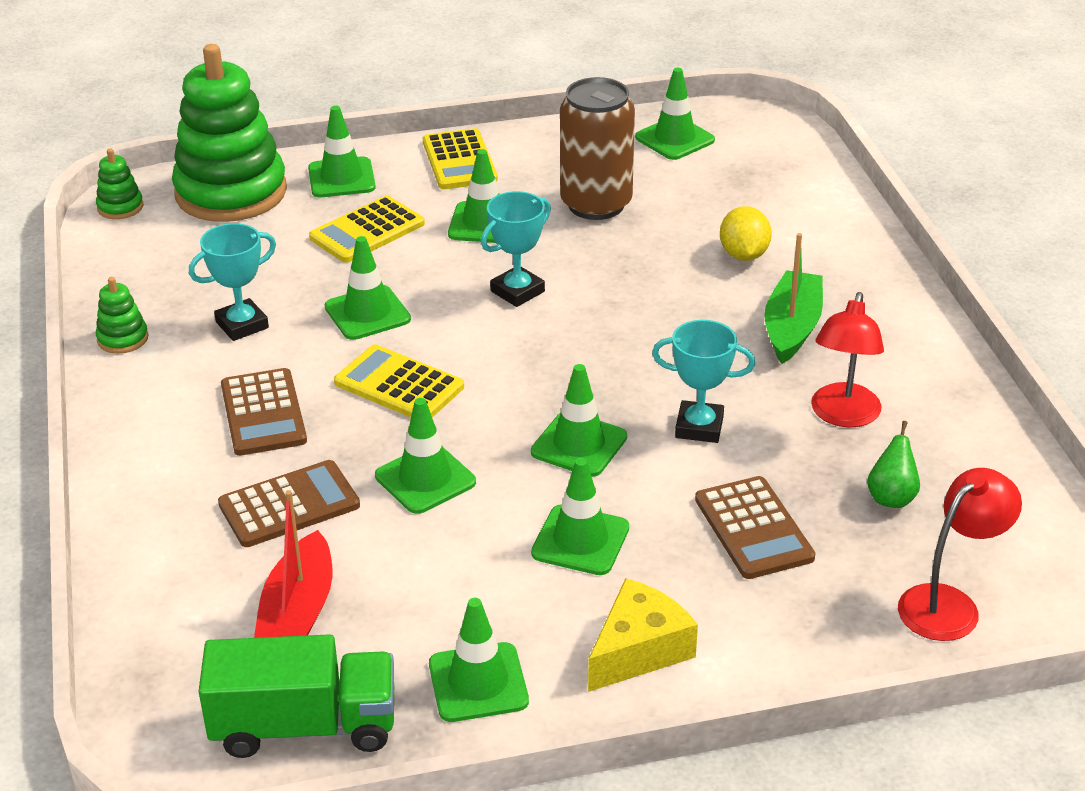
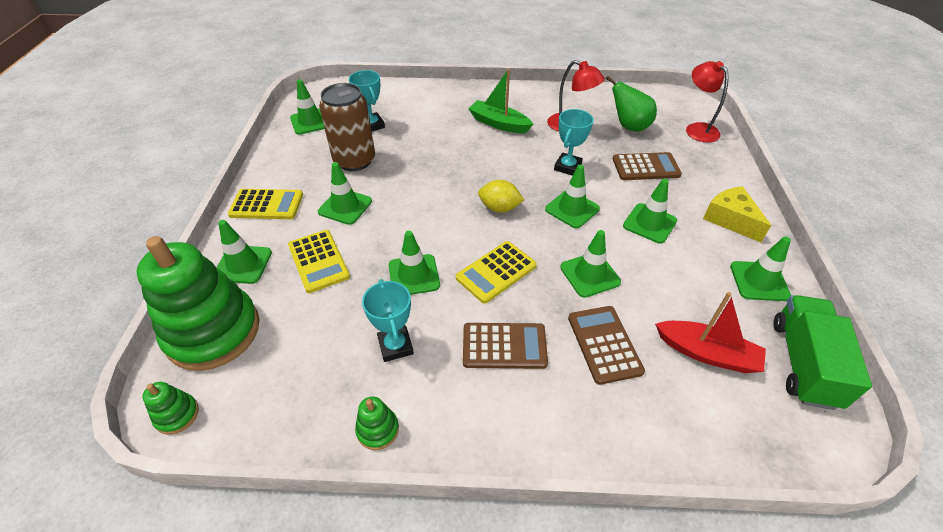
camera: 75 degrees left, 10 degrees up
turquoise trophy [481,191,551,307] -> turquoise trophy moved to [349,70,385,131]
yellow lemon [720,206,772,261] -> yellow lemon moved to [478,180,524,212]
green pear [867,421,920,508] -> green pear [605,75,657,131], size x1.62

